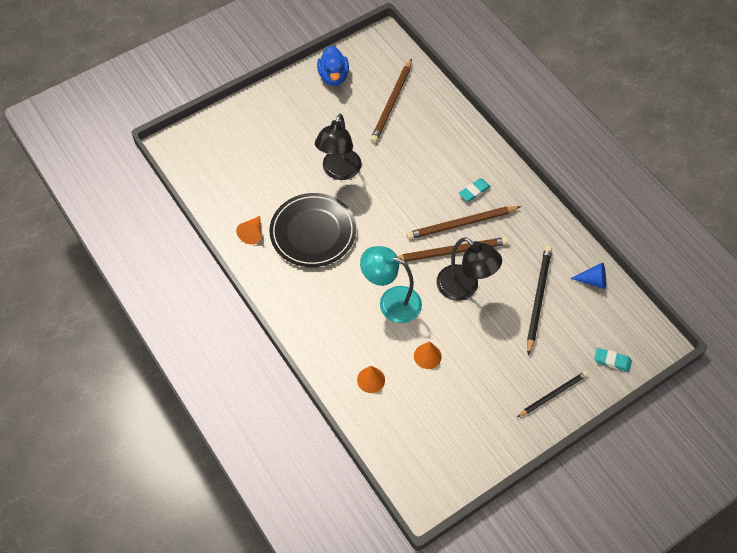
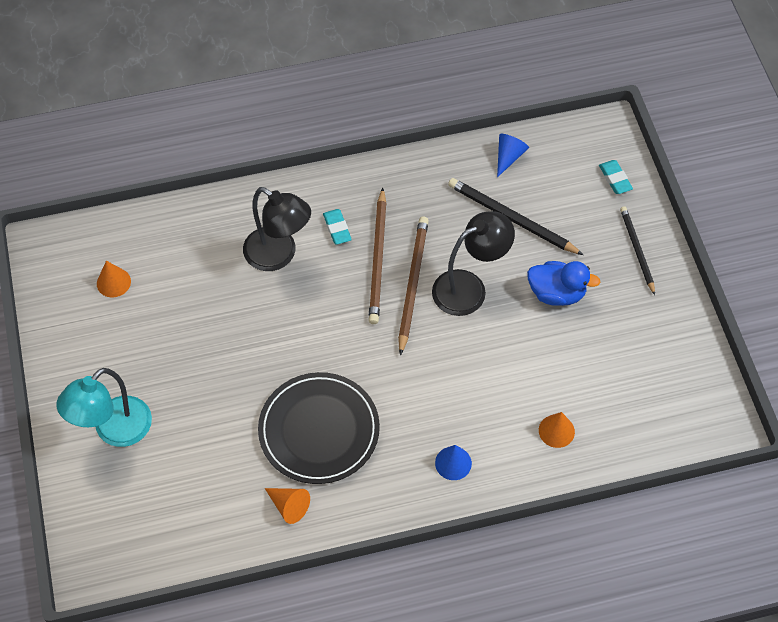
camera: 70 degrees left, 0 degrees up
black lamp [315,113,362,180] -> black lamp moved to [243,187,311,271]
blue duck [317,46,349,86] -> blue duck moved to [527,261,600,306]
turquoise lamp [360,246,422,323] -> turquoise lamp moved to [56,368,152,447]
brown pencil [370,59,412,143] -> none
orange cone [414,341,442,369] -> orange cone moved to [97,261,131,297]
turquoise eraser [594,348,632,372] -> turquoise eraser turned 60 degrees counterclockwise [599,160,633,194]
none -> blue cone [435,445,472,480]

